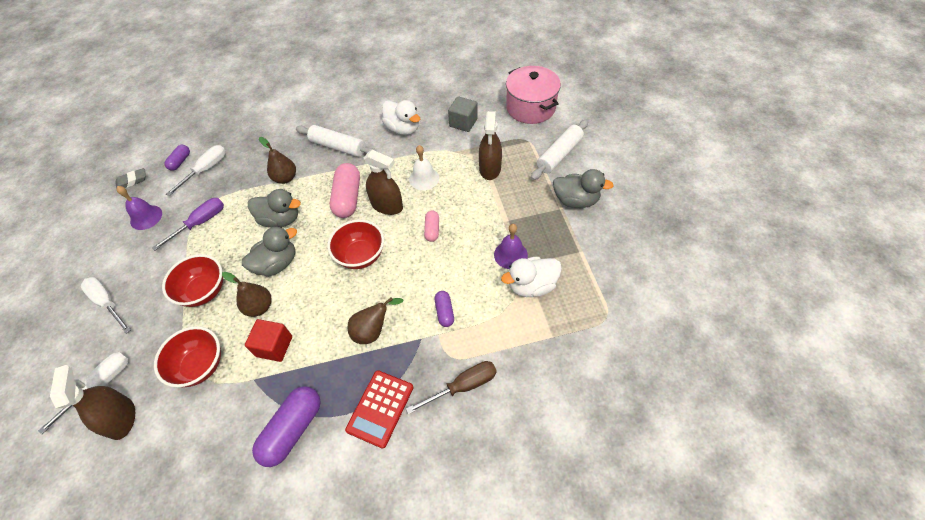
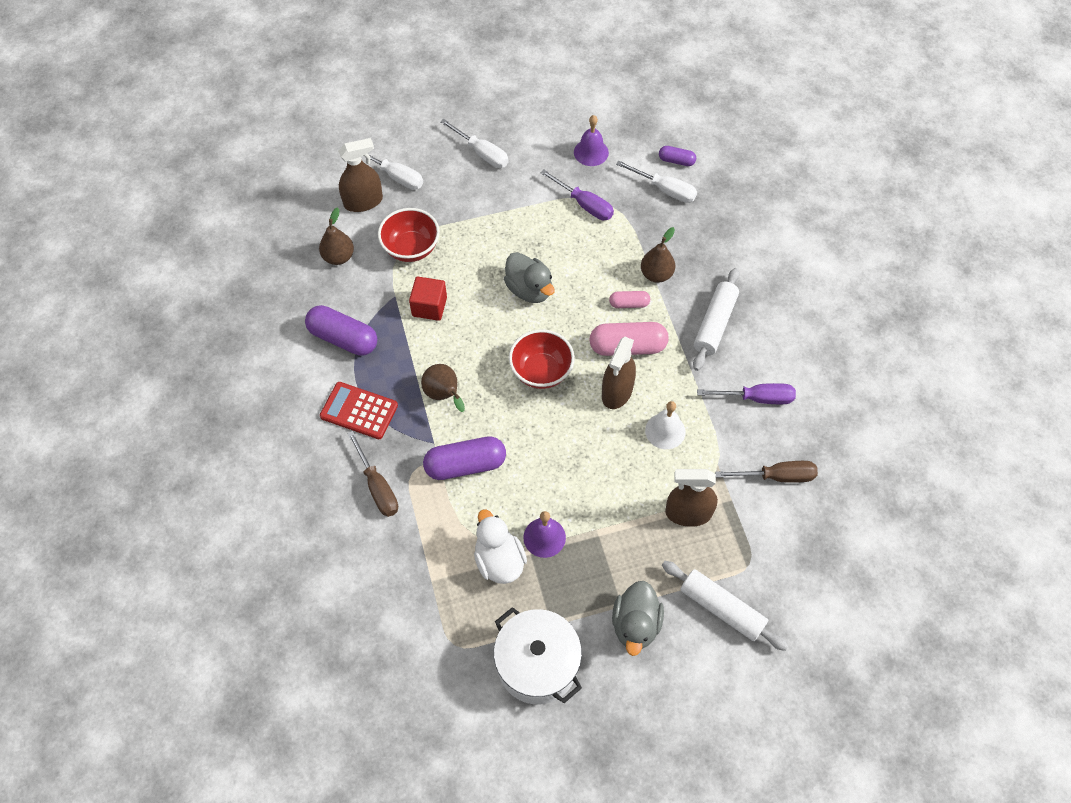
camera: 85 degrees right, 5 degrees up
white screwdriver [80,277,131,334] -> white screwdriver turned 90 degrees clockwise [440,119,509,168]
grey eraser [115,168,146,189] -> none
red bowl [162,254,223,307] -> none
brown pear [222,272,272,317] -> brown pear moved to [319,207,354,265]
grey duck [248,189,301,228] -> none
white duck [382,100,420,135] -> purple screwdriver [697,383,796,404]
pink capsule [424,211,439,242] -> pink capsule moved to [609,291,650,308]
purple capsule [435,291,454,327] -> purple capsule [423,436,506,480], size x1.87
grey cube [448,96,478,132] -> brown screwdriver [715,461,818,483]
pink pot [506,66,561,124] -> none
none -> white pot [494,607,582,704]

